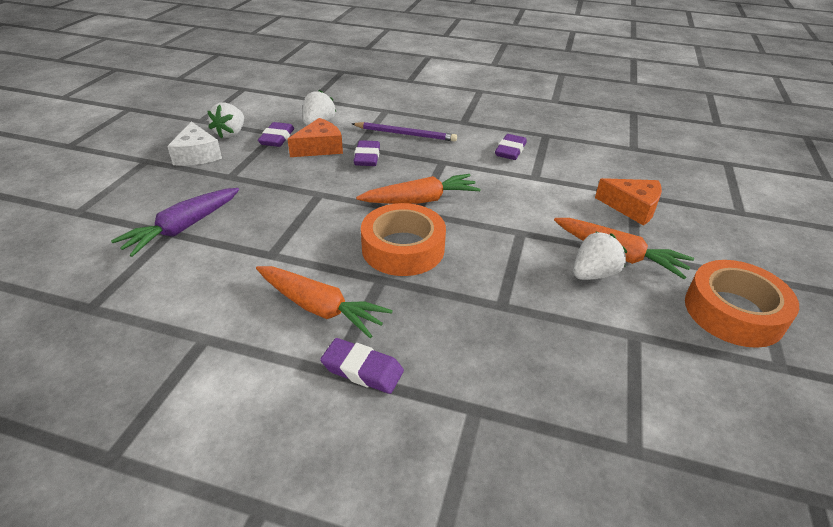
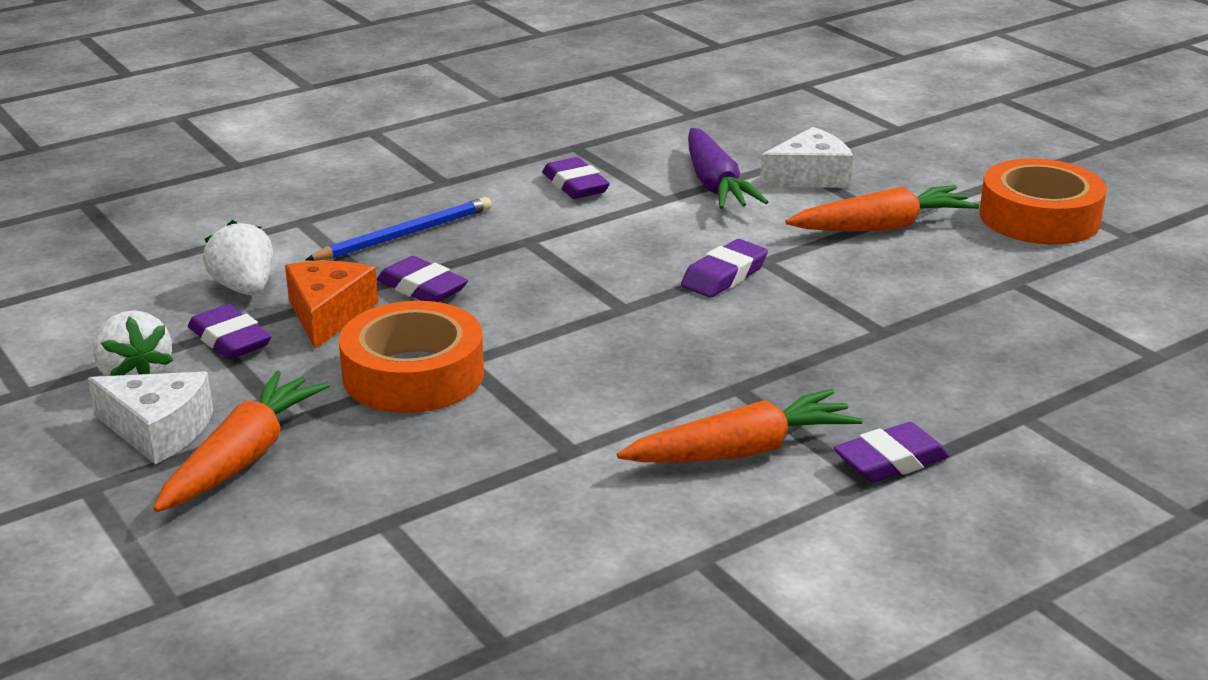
camera: 50 degrees left, 10 degrees down
purple carrot [111,188,239,257] -> purple carrot moved to [688,128,768,209]
purple pencil [352,122,457,142] -> blue pencil [305,197,492,261]
orange carrot [356,174,481,204] -> orange carrot moved to [153,371,330,512]
orange tape [361,203,446,276] -> orange tape moved to [339,301,484,413]
white strawberry [573,231,627,280] -> none
orange cheese [595,178,662,226] -> white cheese [760,127,853,188]
none -> purple eraser [681,239,768,298]

